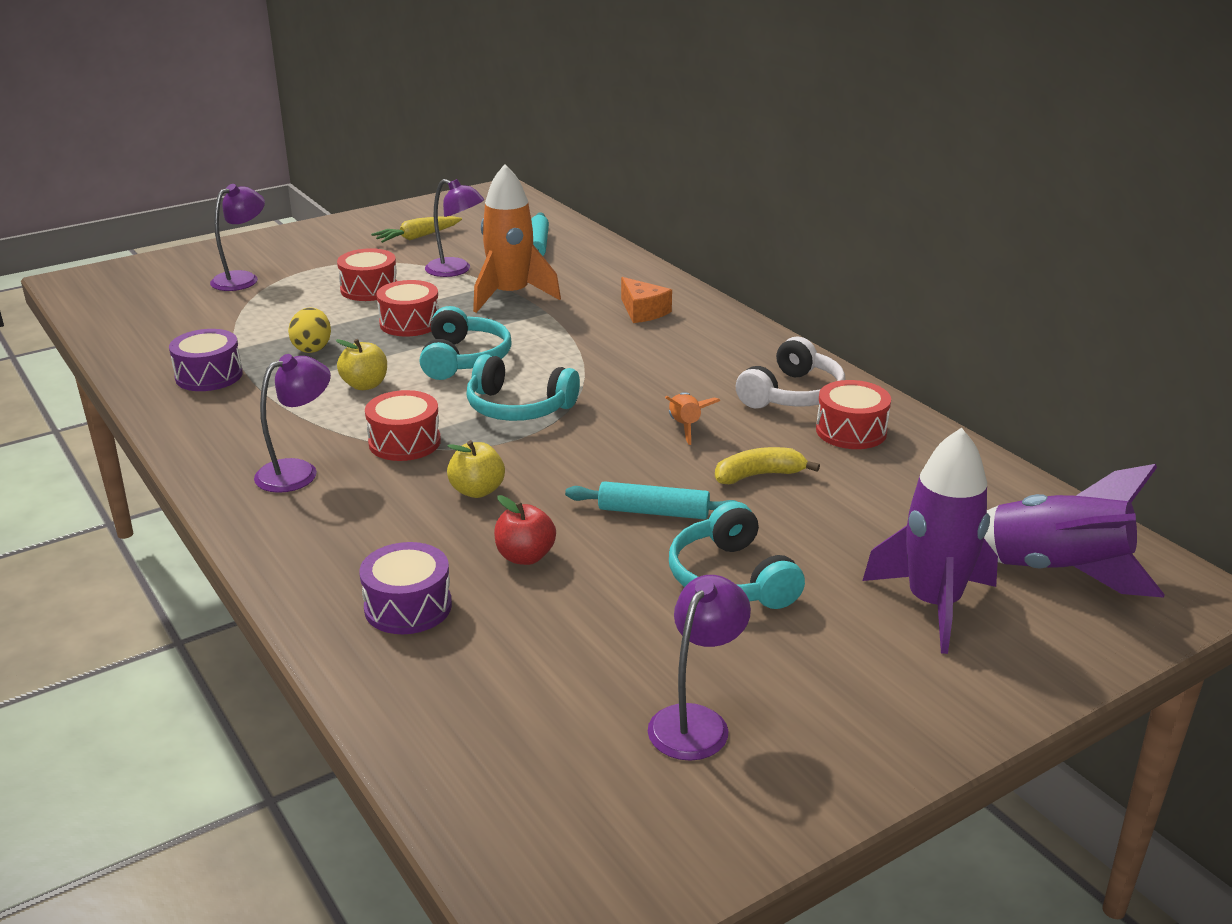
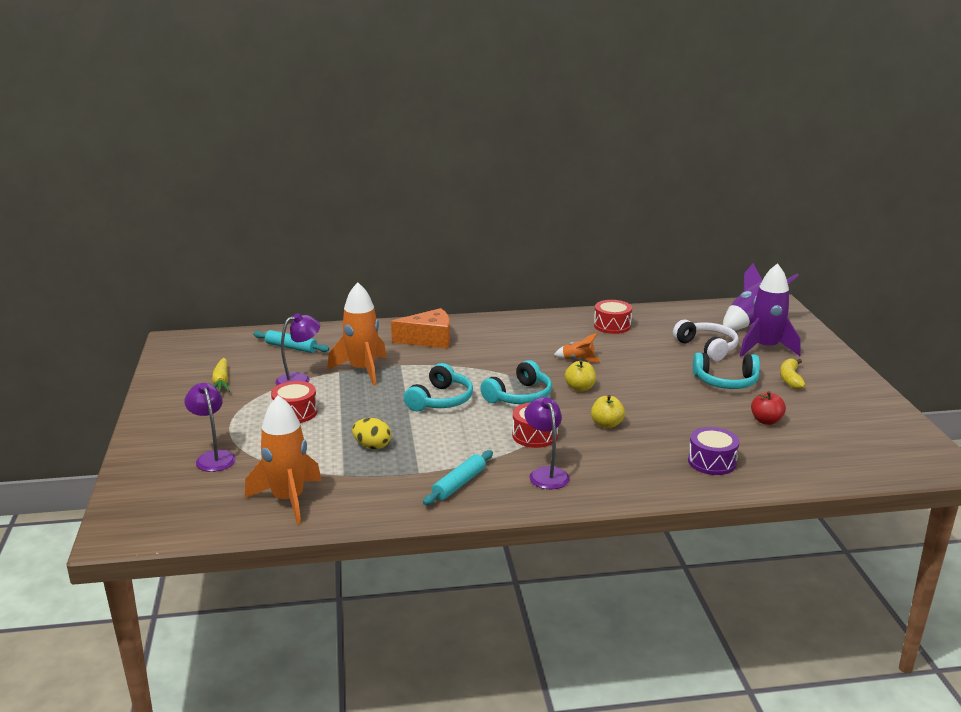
camera: 65 degrees left, 5 degrees down
purple drum [169,329,243,391] -> none
yellow apple [335,339,387,390] -> yellow apple moved to [565,360,596,392]
red drum [376,280,439,336] -> none
turquoise headphones [420,306,512,380] -> turquoise headphones turned 90 degrees clockwise [404,363,473,412]
red apple [494,495,556,565] -> red apple moved to [751,391,786,425]
turquoise rolling pin [565,481,738,519] -> turquoise rolling pin moved to [423,450,493,505]
orange cheese [621,277,672,323] -> orange cheese [391,308,450,349], size x1.52
purple lamp [648,575,751,761] -> none
yellow banana [715,447,820,484] -> yellow banana moved to [780,358,805,389]
white headphones [736,337,845,408] -> white headphones moved to [673,320,739,361]
none -> orange rocket [245,395,322,525]

